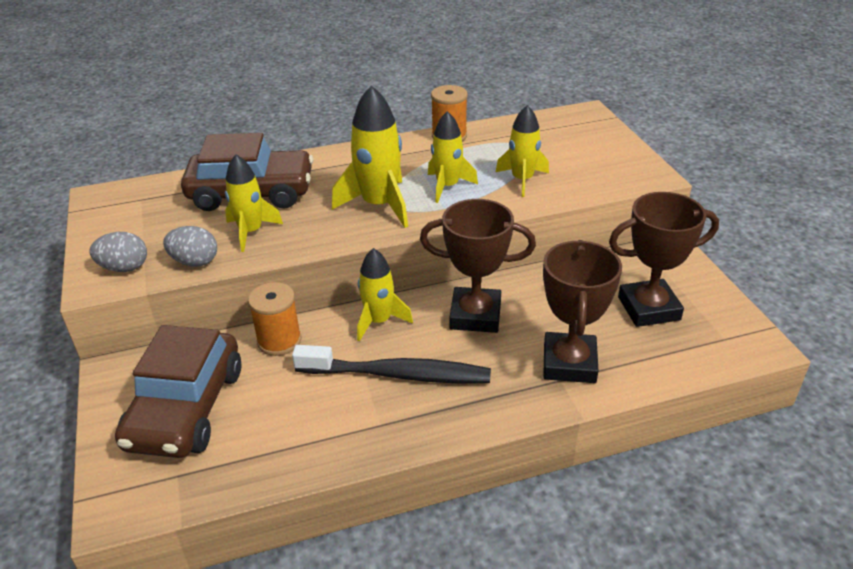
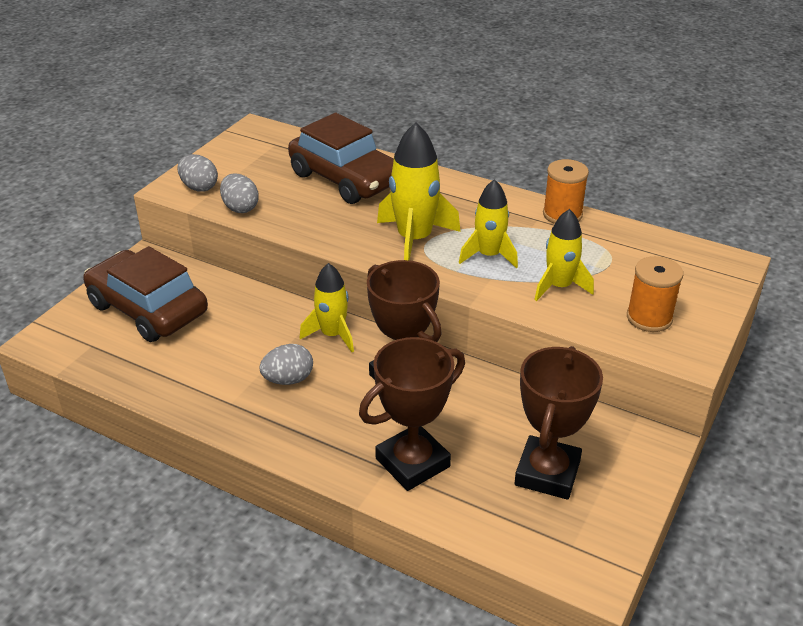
camera: 45 degrees right, 0 degrees up
brown car [115,325,242,458] -> brown car turned 75 degrees clockwise [83,246,208,342]
yellow rocket [225,154,283,252] -> none
orange spool [248,282,301,356] -> orange spool moved to [627,256,683,332]
black toothbrush [292,345,491,384] -> grey egg [259,344,313,385]
brown trophy [609,192,719,327] -> brown trophy turned 75 degrees clockwise [514,346,603,500]

